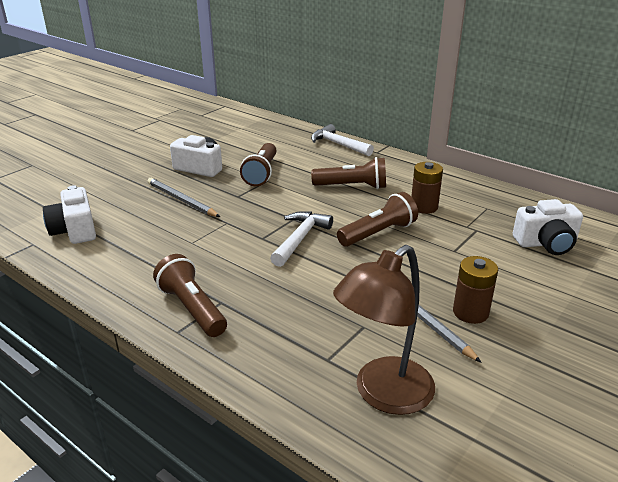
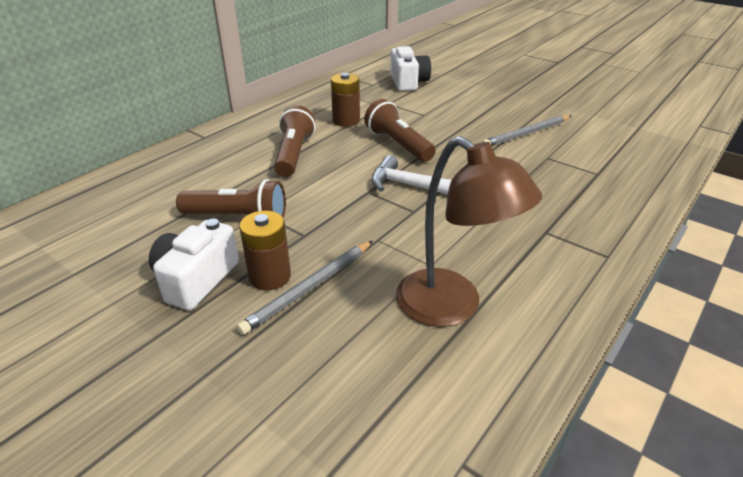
camera: 90 degrees left, 5 degrees up
white camera [43,185,96,244] -> none
brown flashlight [153,254,227,337] -> none
white hammer [311,124,374,156] -> none
brown lamp [333,245,435,415] -> brown lamp moved to [396,136,542,327]
brown battery [453,256,498,324] -> brown battery moved to [239,211,291,291]

